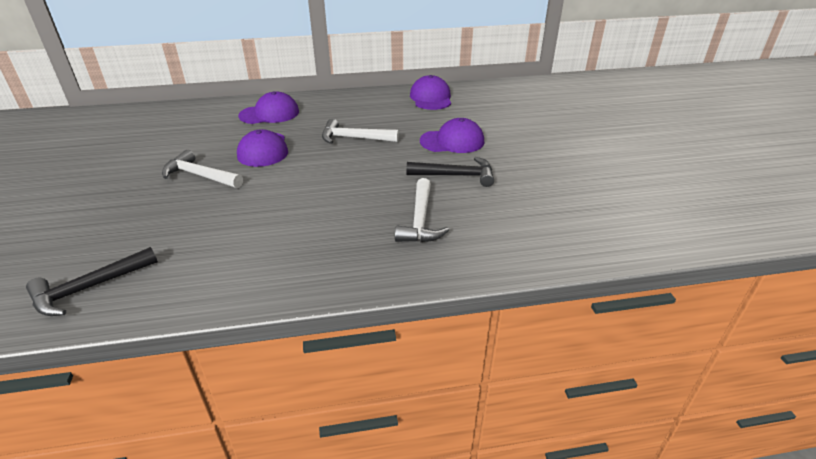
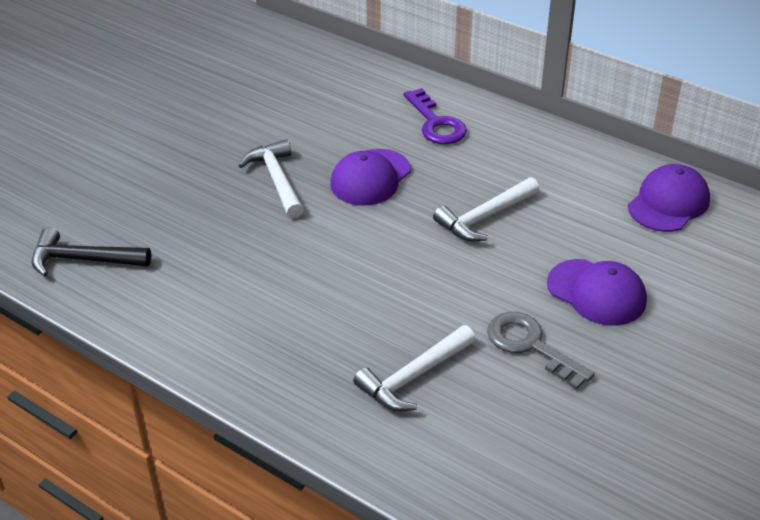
camera: 45 degrees right, 5 degrees up
purple cap [238,92,299,124] -> purple key [403,88,467,144]
white hammer [322,119,399,144] -> white hammer turned 90 degrees counterclockwise [433,177,539,241]
black hammer [406,157,494,187] -> grey key [487,312,595,390]

